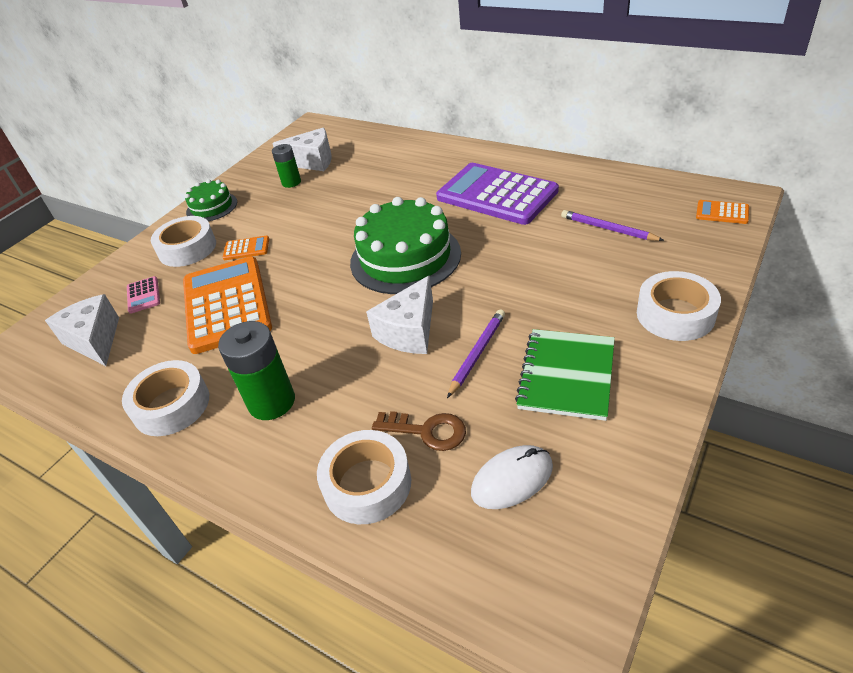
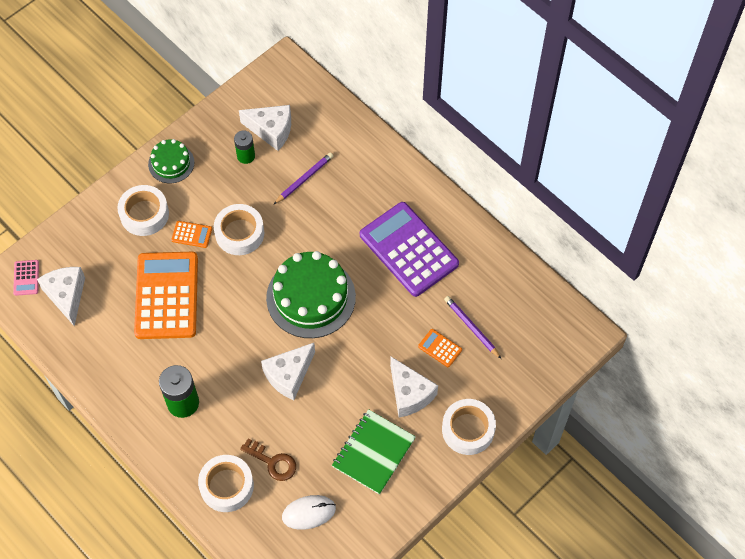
camera: 10 degrees right, 20 degrees up
white tape [122,360,209,436] -> white tape moved to [214,204,264,255]
pink calculator [127,276,160,314] -> pink calculator moved to [13,260,39,296]
purple pencil [447,310,505,398] -> purple pencil moved to [274,152,333,204]
orange calculator [696,200,749,224] -> orange calculator moved to [418,329,462,367]
none -> white cheese [390,357,438,417]

